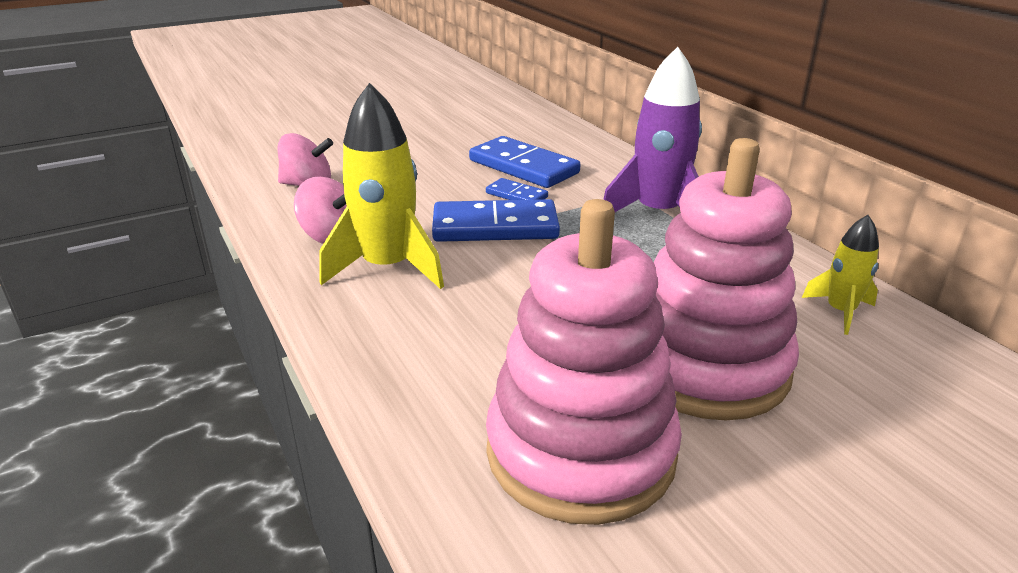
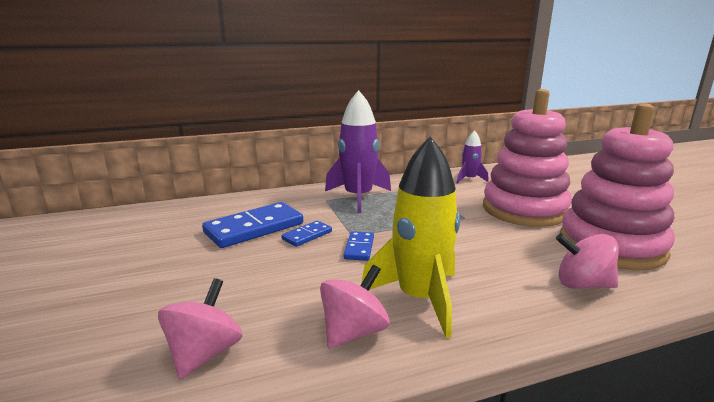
camera: 80 degrees left, 10 degrees down
blue domino [432,199,560,242] -> blue domino [343,231,374,261], size x0.51
yellow rocket [802,215,879,335] -> purple rocket [457,130,489,184]
none -> pink spinning top [556,233,619,289]

